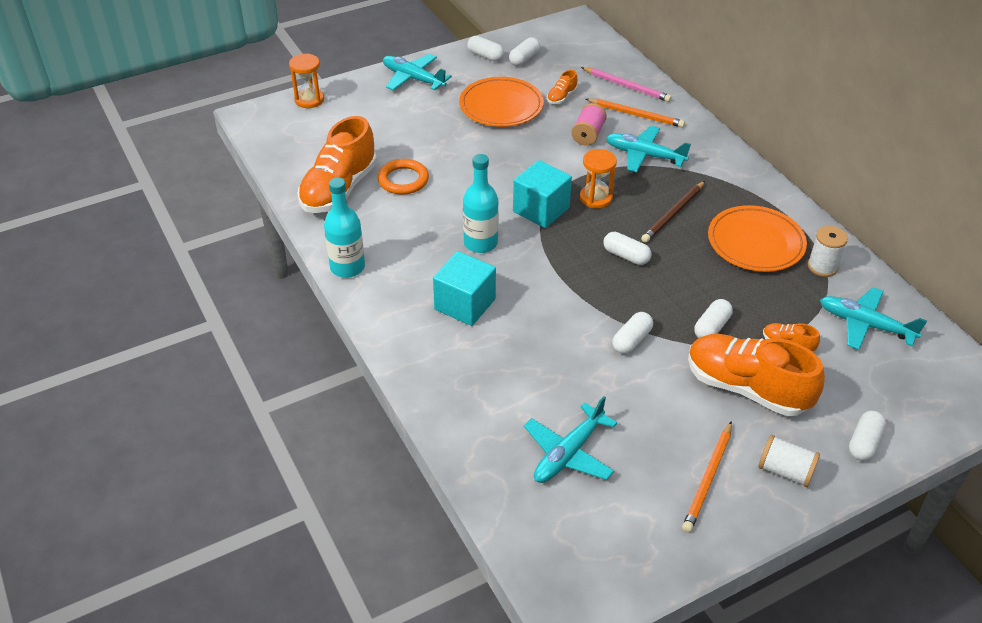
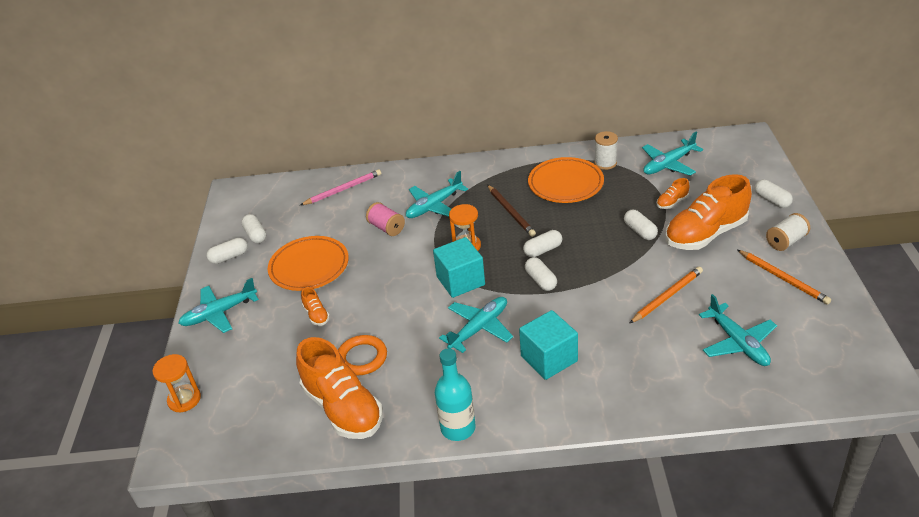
camera: 60 degrees left, 5 degrees down
turquoise bottle [463,154,499,253] -> turquoise plane [439,297,513,353]
orange shoe [547,70,577,104] -> orange shoe moved to [301,287,330,326]
orange pencil [586,99,685,128] -> orange pencil moved to [629,267,703,324]
white capsule [612,312,653,354] -> white capsule moved to [525,257,557,291]

